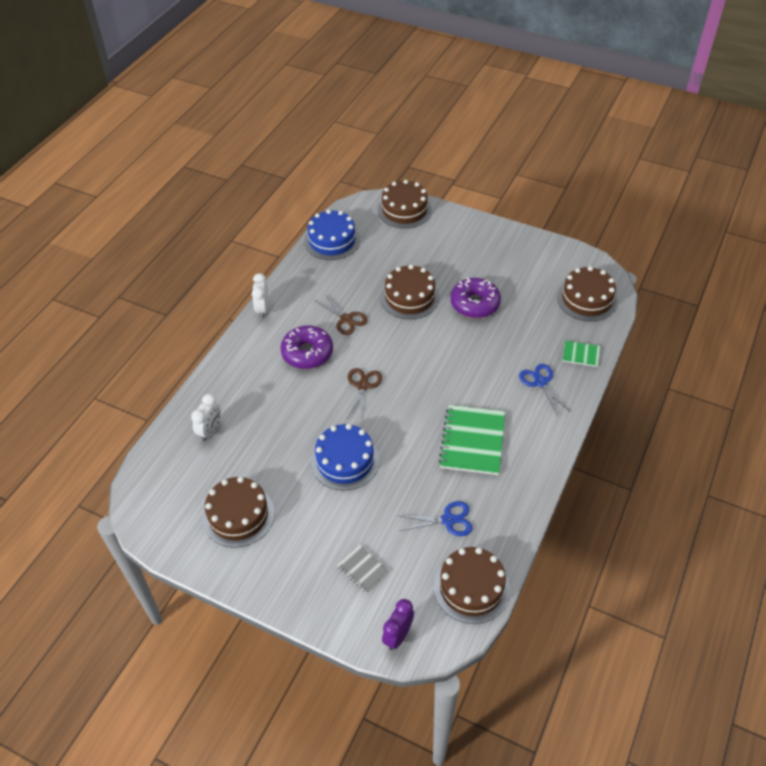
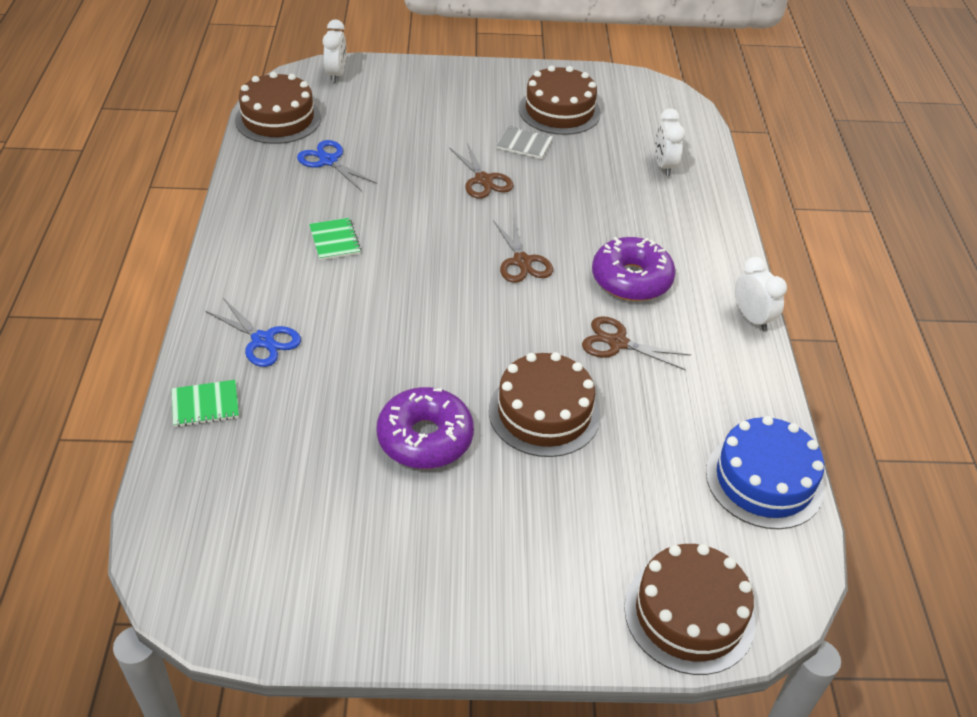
camera: 150 degrees right, 5 degrees down
blue cake [311,424,380,490] -> brown scissors [449,143,514,199]
grey notebook [337,545,389,593] -> grey notebook moved to [497,126,553,159]
purple clock [382,599,414,650] -> white clock [323,19,346,83]
blue scissors [400,501,473,536] -> blue scissors turned 75 degrees clockwise [297,140,377,191]
green notebook [439,405,505,475] -> green notebook [309,218,361,260], size x0.50
brown cake [557,266,617,321] -> none

